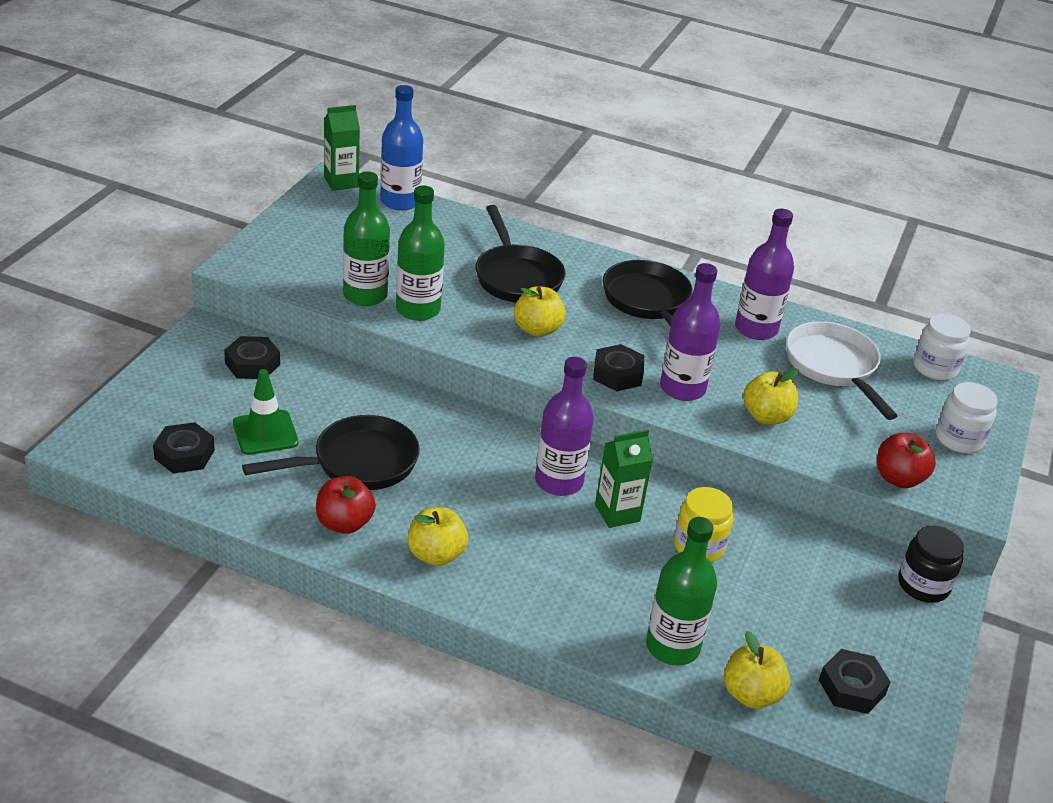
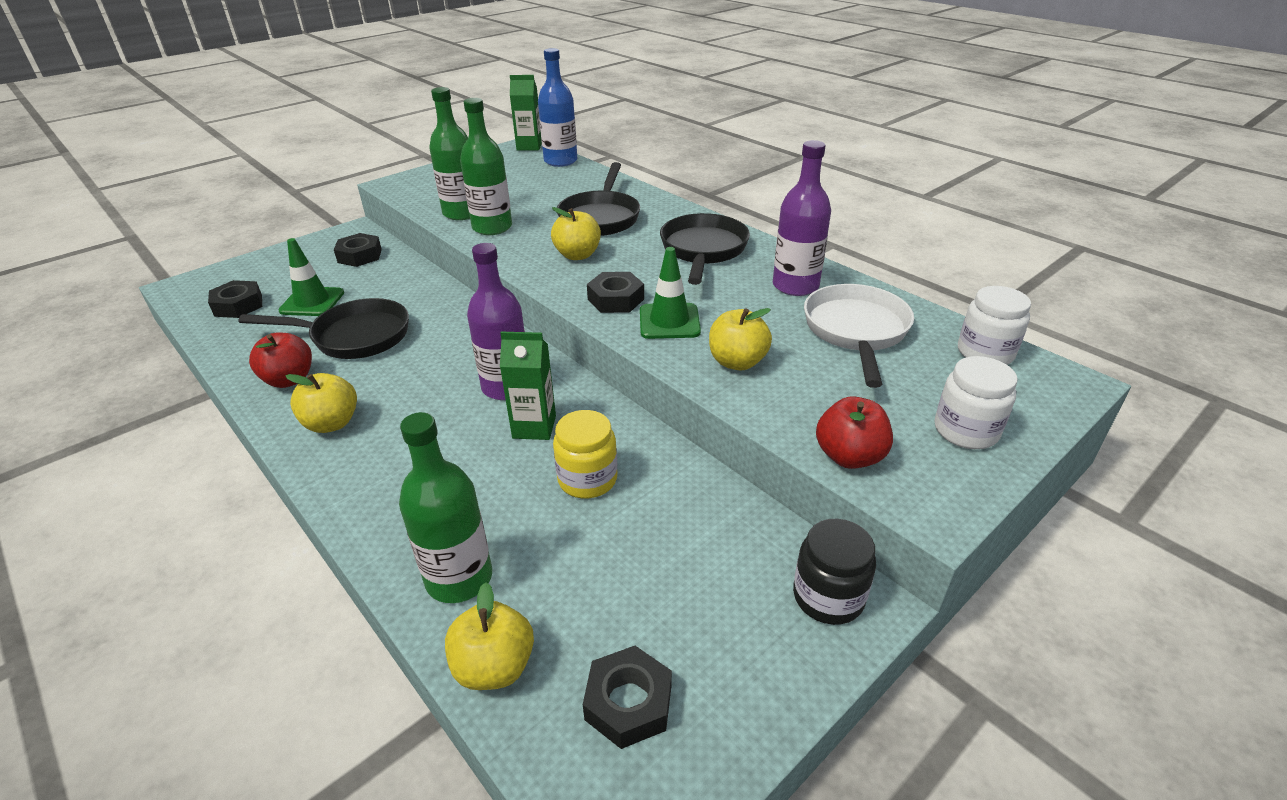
camera: 30 degrees right, 0 degrees up
purple bottle [660,263,721,401] -> green traffic cone [640,247,701,339]

